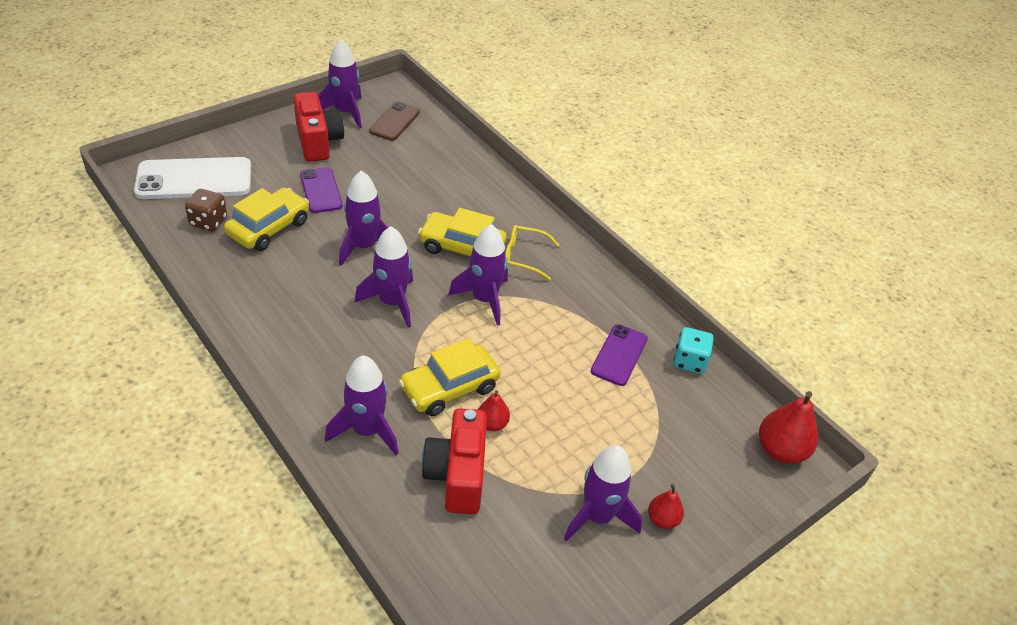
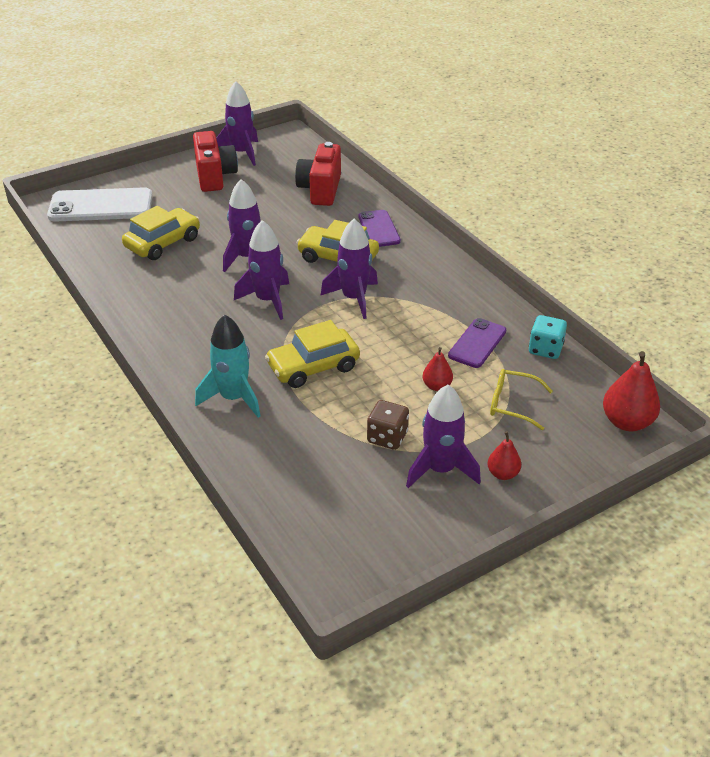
camera: 10 degrees right, 5 degrees down
brown dice [185,189,227,231] -> brown dice moved to [367,400,409,450]
purple phone [300,167,343,213] -> purple phone moved to [358,210,401,247]
purple rocket [325,355,398,455] -> turquoise rocket [195,314,260,418]
brown phone [369,102,420,141] -> none
red camera [421,408,487,514] -> red camera moved to [295,142,341,206]
red pear [478,390,510,431] -> red pear moved to [423,347,453,391]
yellow glasses [505,225,559,280] -> yellow glasses moved to [490,369,553,430]

